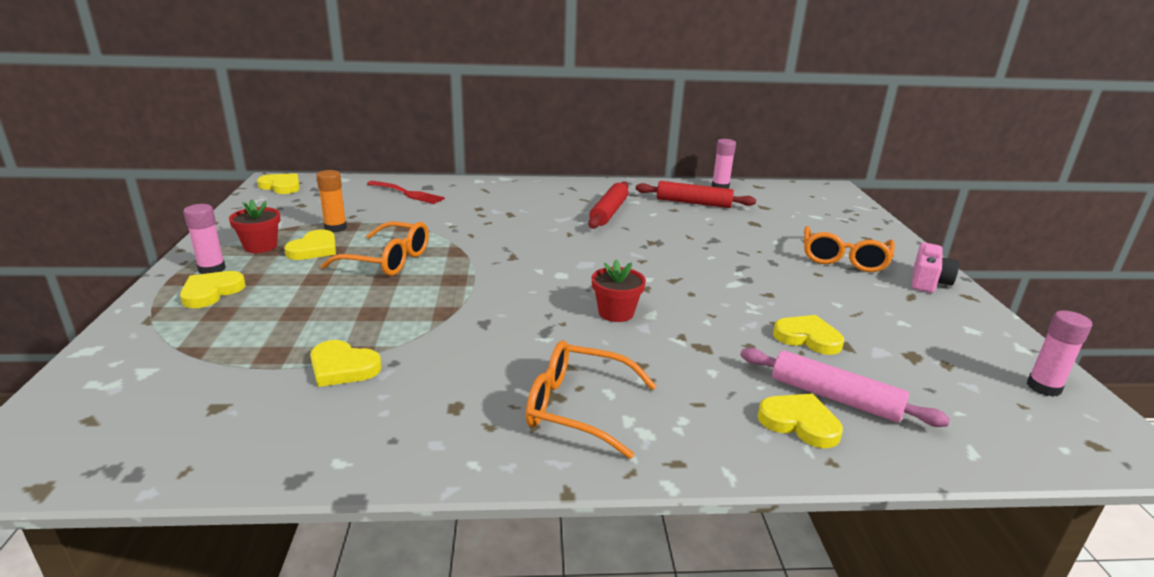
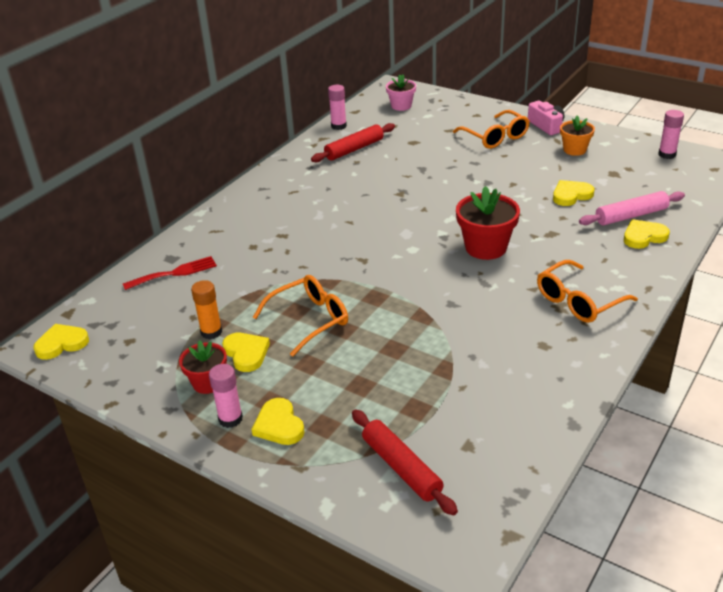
camera: 50 degrees left, 10 degrees up
yellow heart [310,340,381,387] -> none
red rolling pin [588,181,629,229] -> red rolling pin moved to [352,409,458,515]
red flower pot [592,260,646,322] -> red flower pot [456,186,520,260], size x1.58
none -> pink flower pot [386,74,416,111]
none -> orange flower pot [560,116,595,156]

